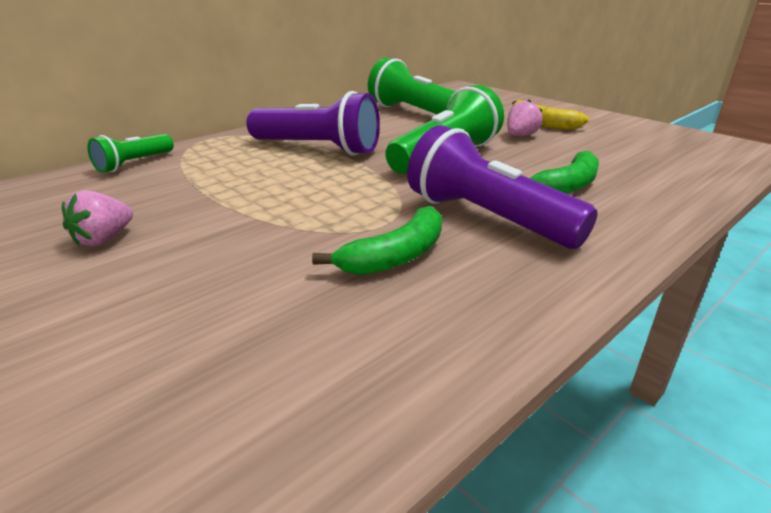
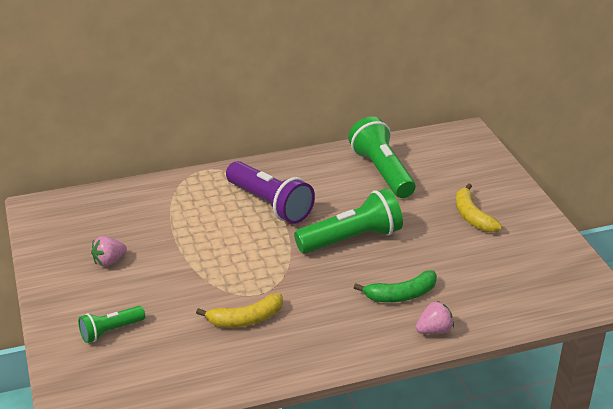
camera: 25 degrees right, 5 degrees up
green flashlight [87,134,174,173] -> green flashlight moved to [78,306,145,343]
green banana [312,206,442,275] -> yellow banana [196,293,283,327]
purple flashlight [407,125,598,249] -> none
pink strawberry [507,100,543,136] -> pink strawberry moved to [416,301,454,334]

